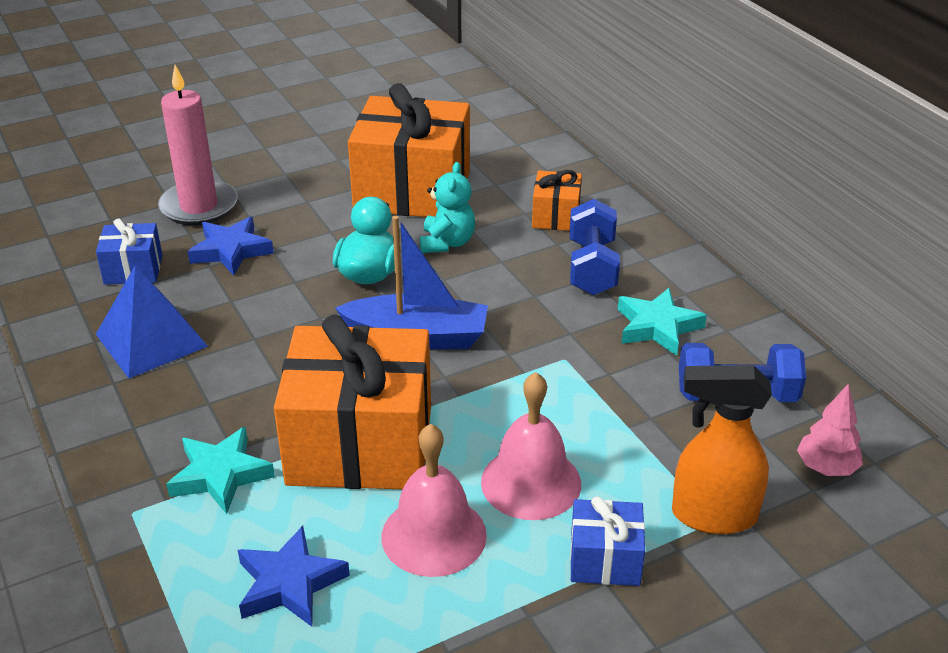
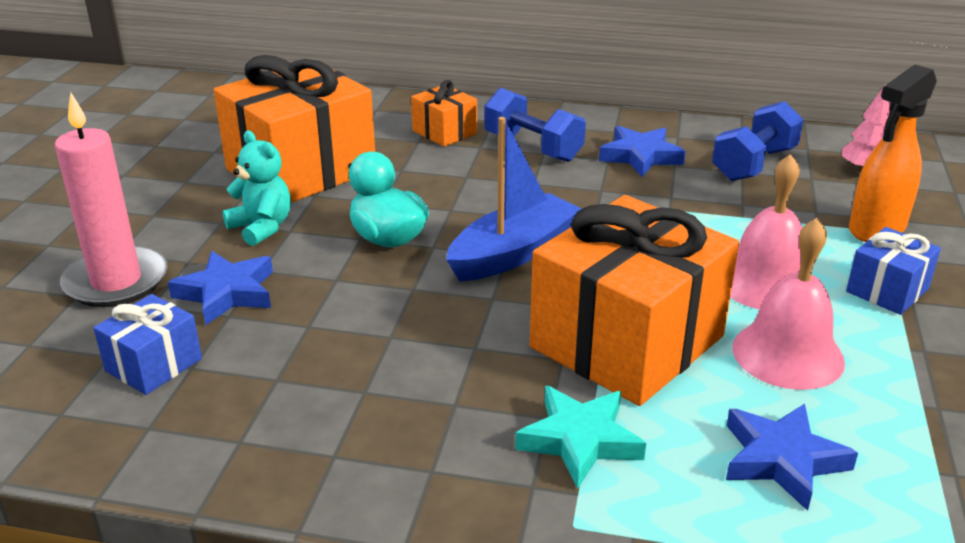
camera: 50 degrees left, 5 degrees down
blue pyramid [96,265,208,379] -> none
turquoise teddy bear [420,162,475,253] -> turquoise teddy bear moved to [222,130,291,246]
turquoise star [618,288,707,356] -> blue star [599,126,686,177]

